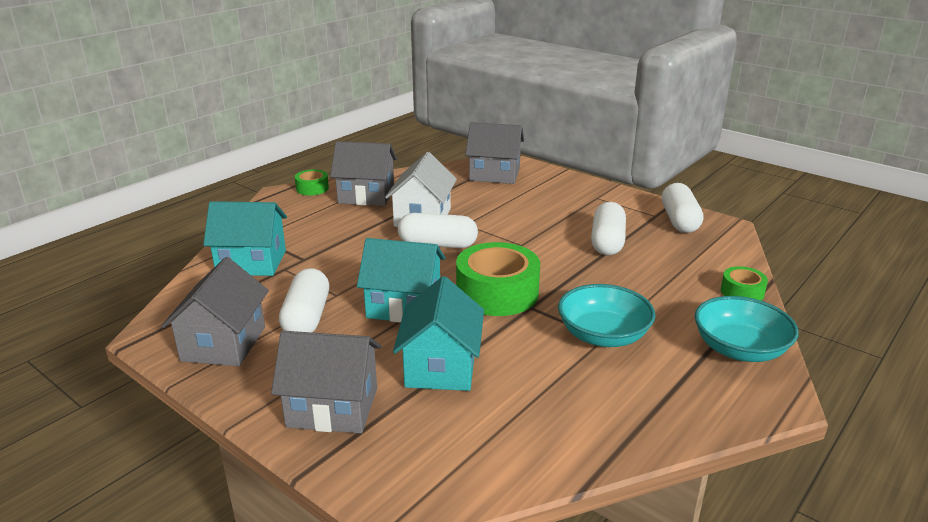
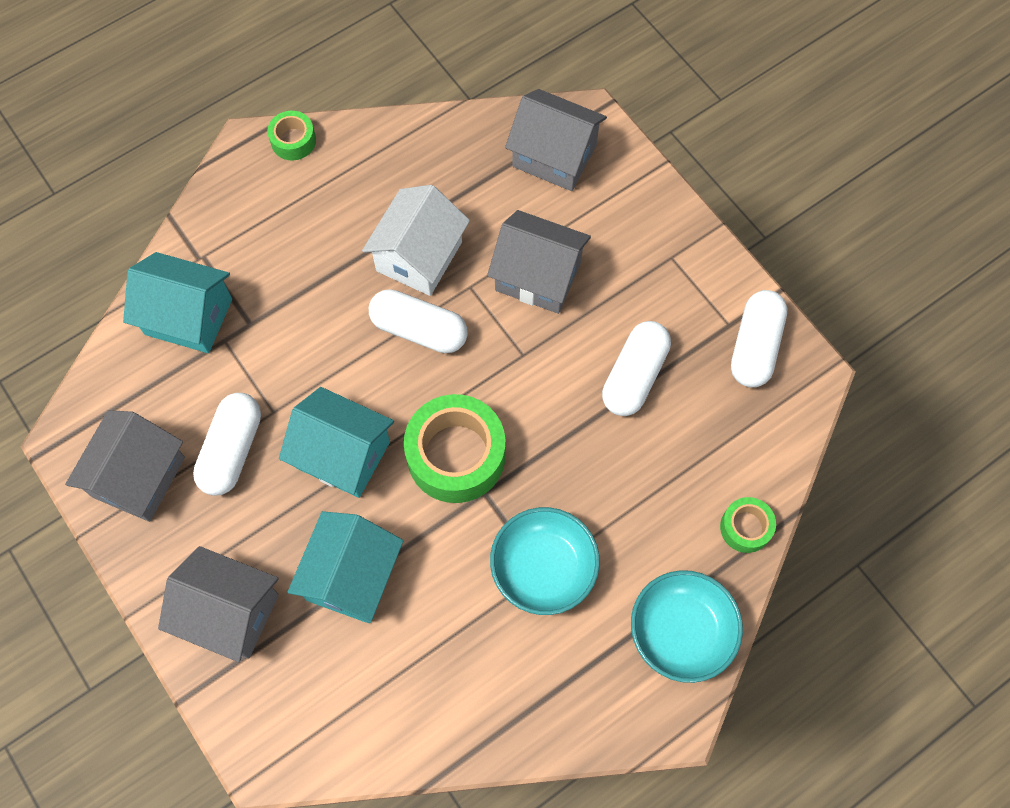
camera: 15 degrees right, 40 degrees up
grey house [330,141,397,206] -> grey house moved to [487,210,591,314]

